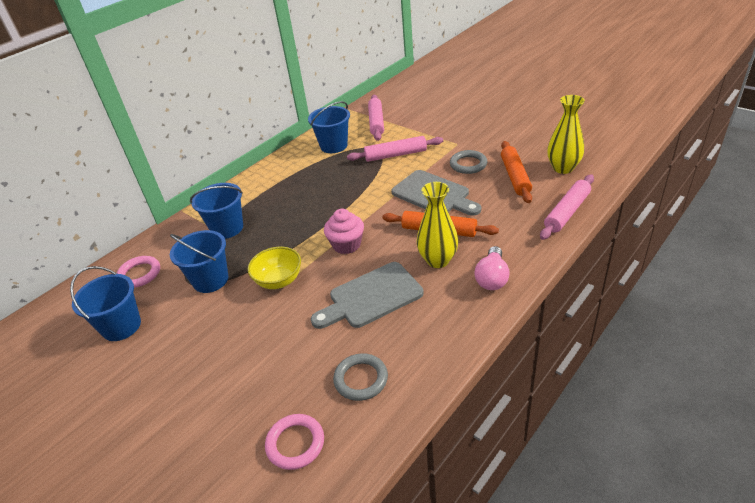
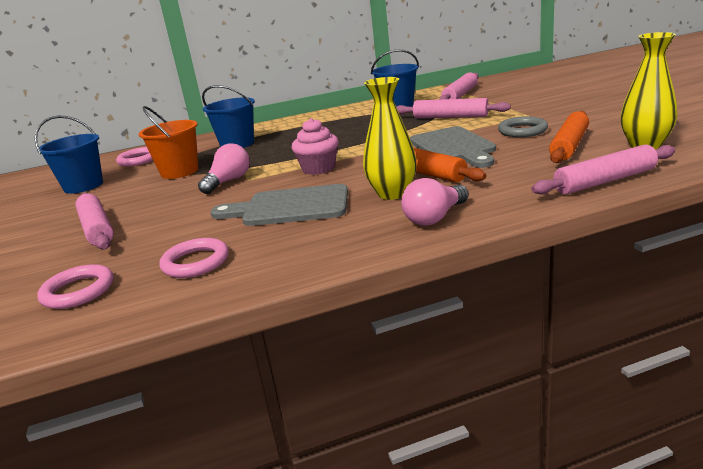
camera: 30 degrees right, 15 degrees down
blue bucket [170,230,228,293] -> orange bucket [139,106,198,179]
yellow bowl [248,247,301,289] -> pink light bulb [198,143,250,194]
grey ring [333,353,388,401] -> pink ring [159,238,229,278]
none -> pink rolling pin [76,193,114,250]

